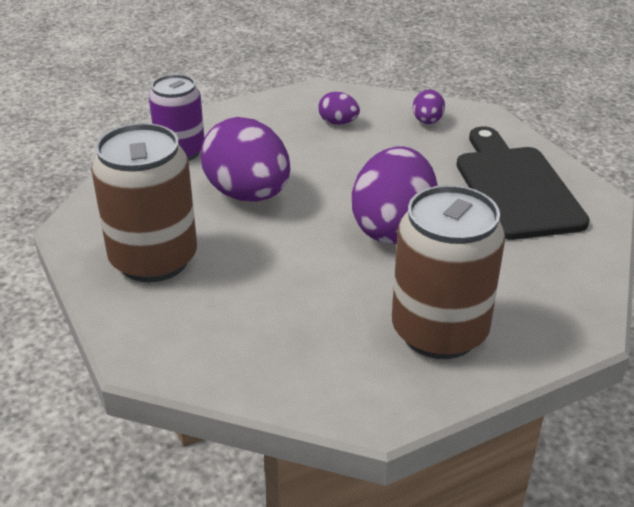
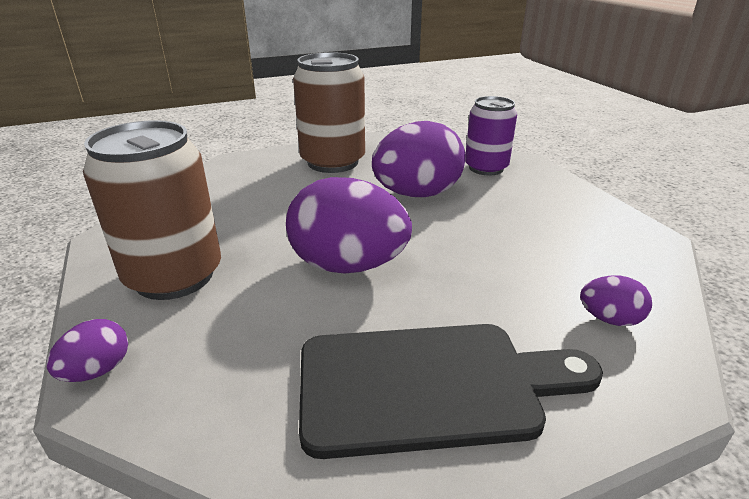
camera: 95 degrees right, 5 degrees down
purple egg [318,92,360,125] -> purple egg moved to [47,319,128,382]

